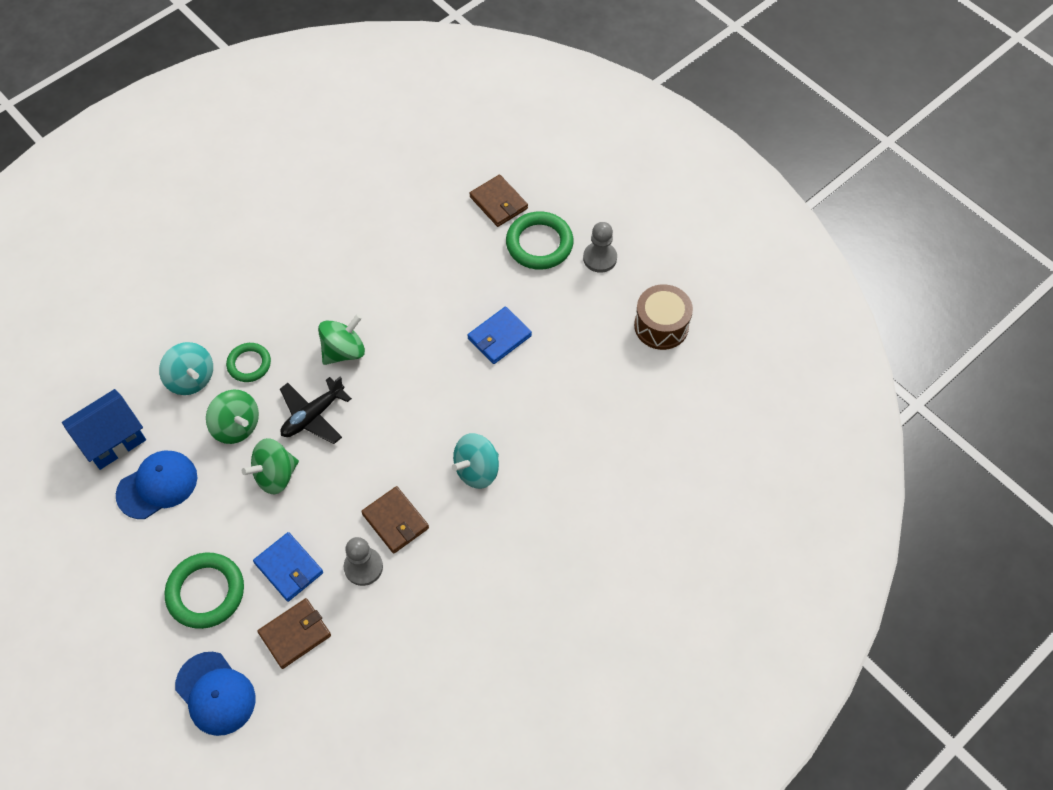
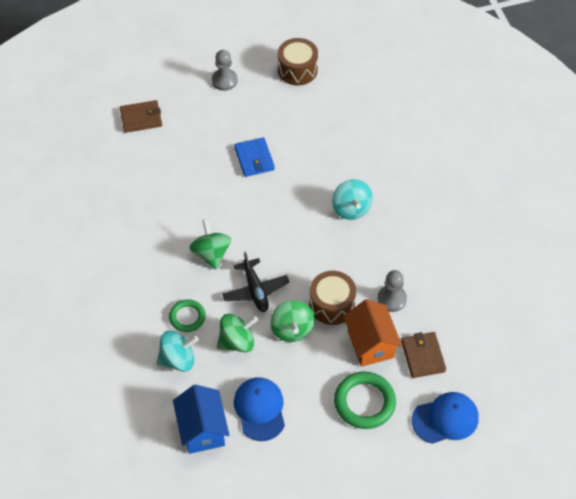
camera: 65 degrees left, 5 degrees down
blue wallet [253,532,323,602] -> orange house [343,299,402,367]
brown wallet [361,486,429,553] -> none
green ring [506,212,573,270] -> none
none -> brown drum [309,271,356,325]

